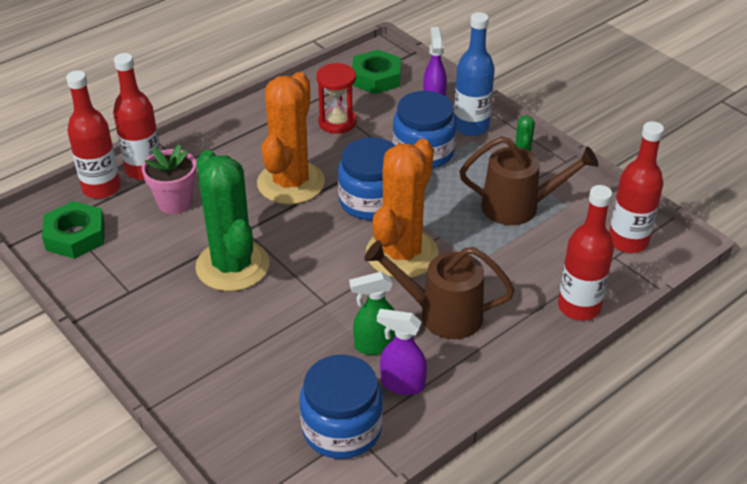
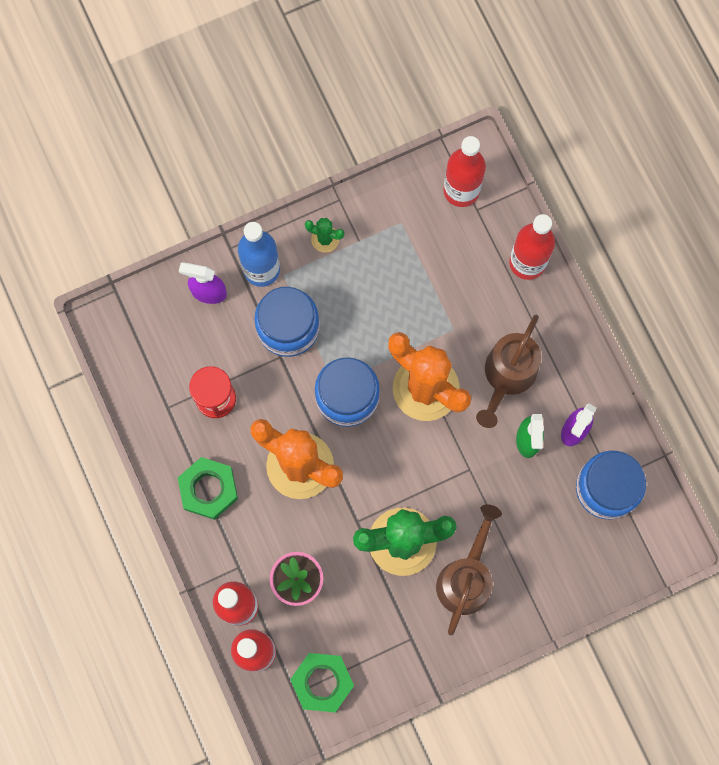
camera: 75 degrees left, 35 degrees up
green nut [352,50,401,94] -> green nut moved to [178,457,238,520]
brown watering can [459,136,598,225] -> brown watering can moved to [436,504,502,635]

